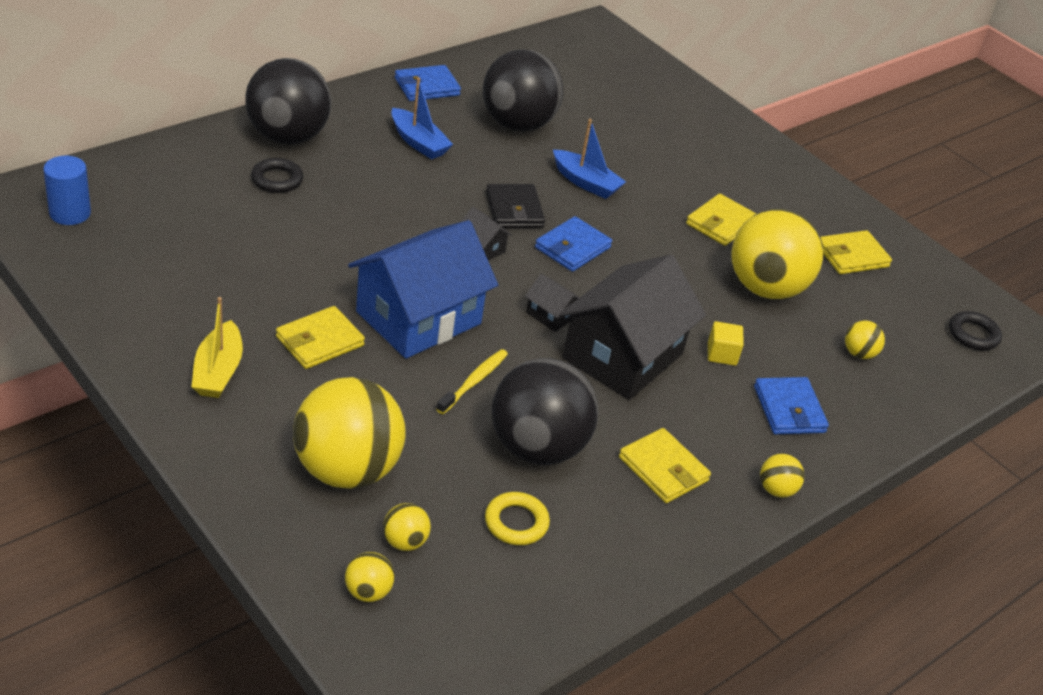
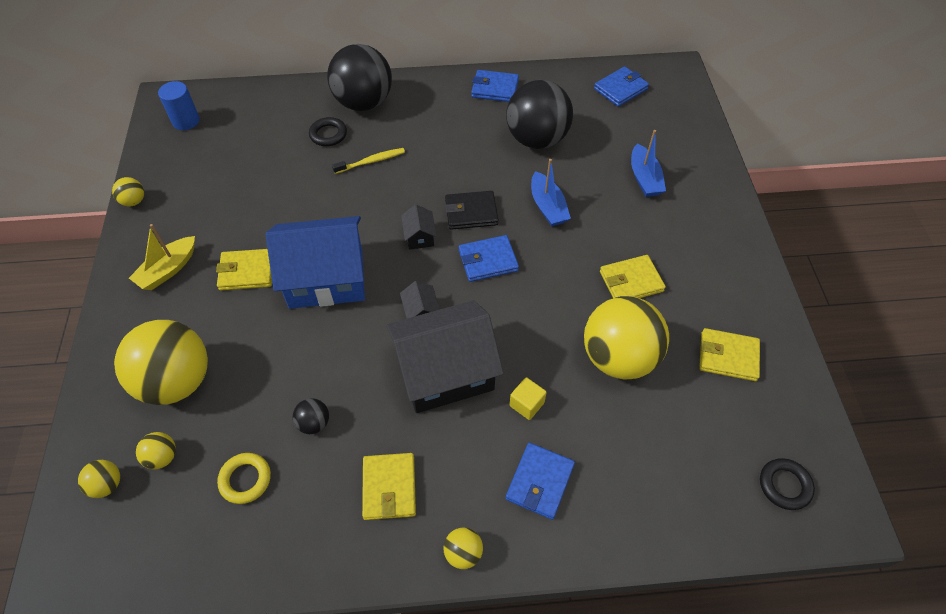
camera: 40 degrees right, 15 degrees up
blue boat [391,78,453,159] -> blue boat moved to [631,130,666,197]
yellow toothbrush [436,349,508,414] -> yellow toothbrush moved to [332,148,405,174]
black wallet [486,184,545,228] -> black wallet turned 60 degrees clockwise [445,191,498,230]
black ball [492,358,599,465] -> black ball [293,398,329,434], size x0.42
yellow ball [845,321,885,359] -> yellow ball moved to [112,177,144,207]
none -> blue wallet [594,66,649,107]

